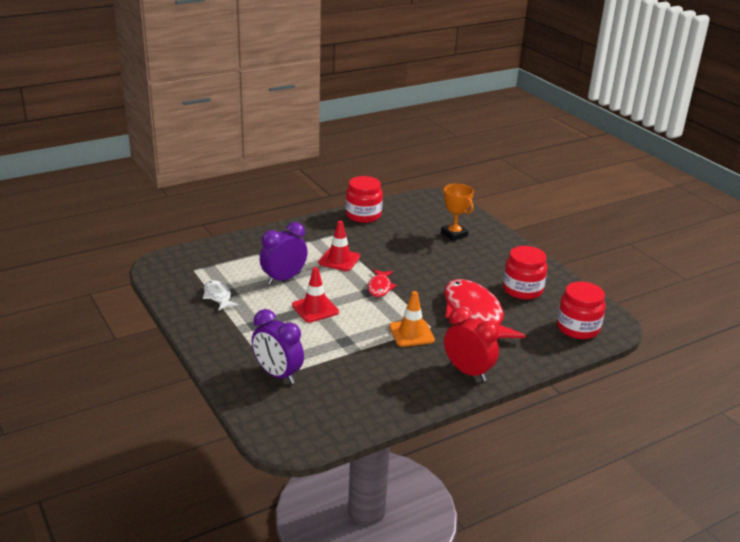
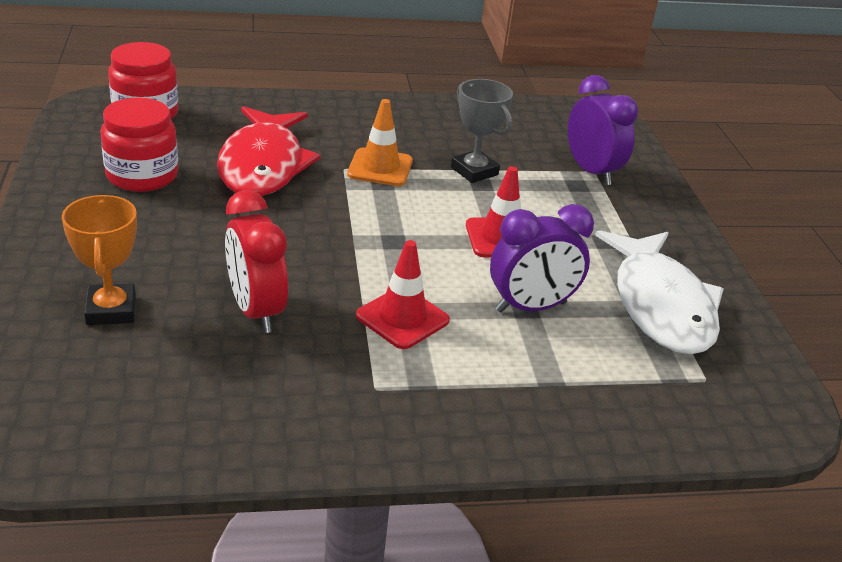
camera: 160 degrees left, 5 degrees up
white fish [203,280,239,311] -> white fish [595,230,724,355], size x2.09
red jar [346,176,383,223] -> none
red fish [367,269,397,297] -> none
red clock [444,307,499,382] -> red clock moved to [225,190,288,333]
none -> grey trophy [451,79,513,183]

